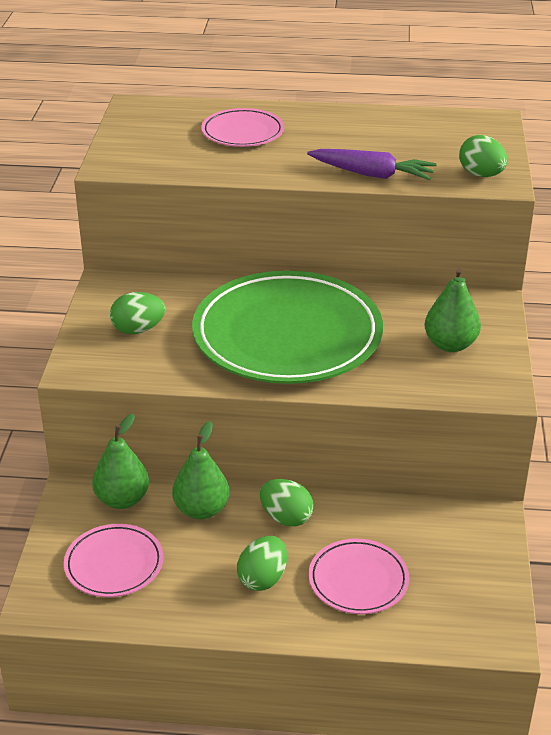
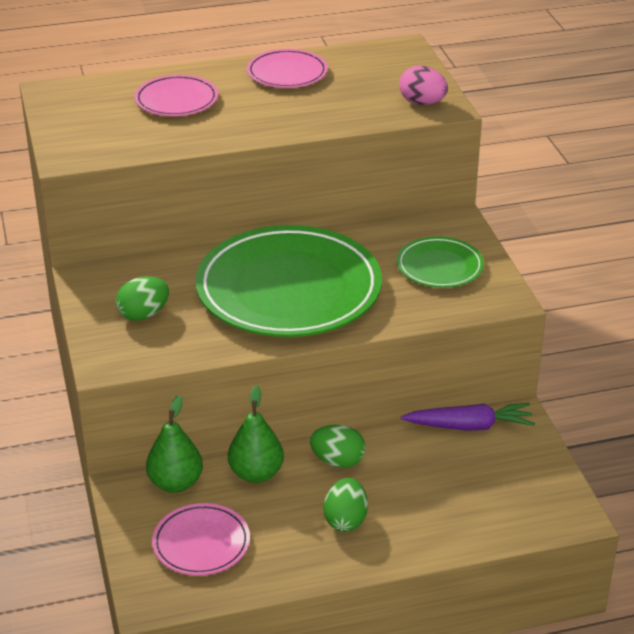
camera: 20 degrees left, 0 degrees up
purple carrot [307,149,437,180] -> purple carrot moved to [401,403,535,431]
pink plate [309,539,409,614] -> pink plate moved to [247,49,328,88]
green pear [425,268,481,352] -> green plate [397,236,484,288]
green egg [459,135,508,177] -> pink egg [399,66,448,105]

